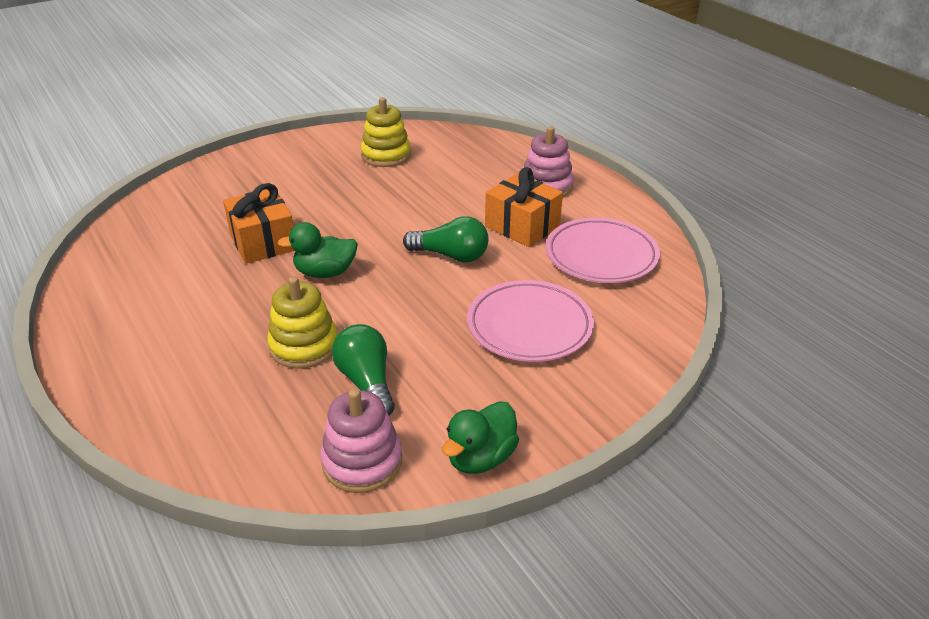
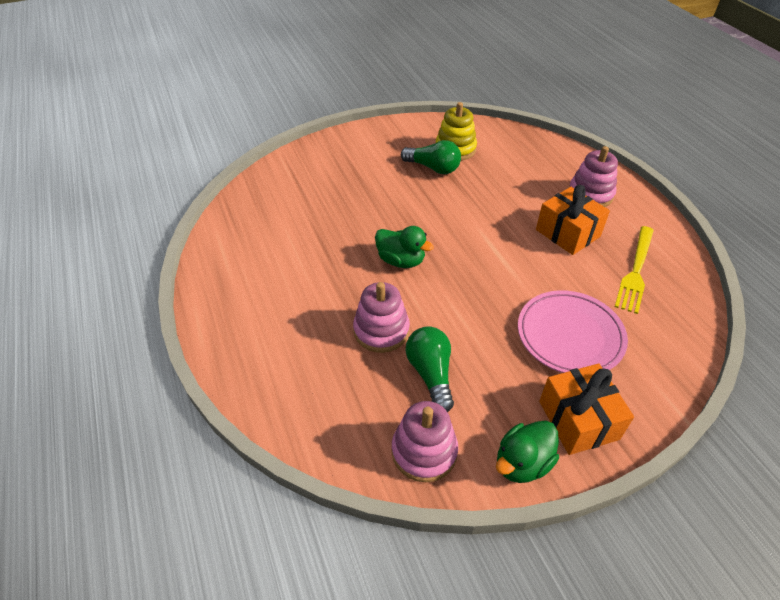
camera: 10 degrees right, 10 degrees up
orange gift [223,183,295,264] -> orange gift moved to [539,363,634,455]
yellow stacking toy [267,277,337,369] -> pink stacking toy [353,282,410,353]
green duck [277,222,358,278] -> green duck turned 150 degrees counterclockwise [375,226,434,268]
green light bulb [403,216,489,262] -> green light bulb moved to [401,140,461,174]
pink plate [546,218,660,283] -> yellow fork [615,226,654,314]

